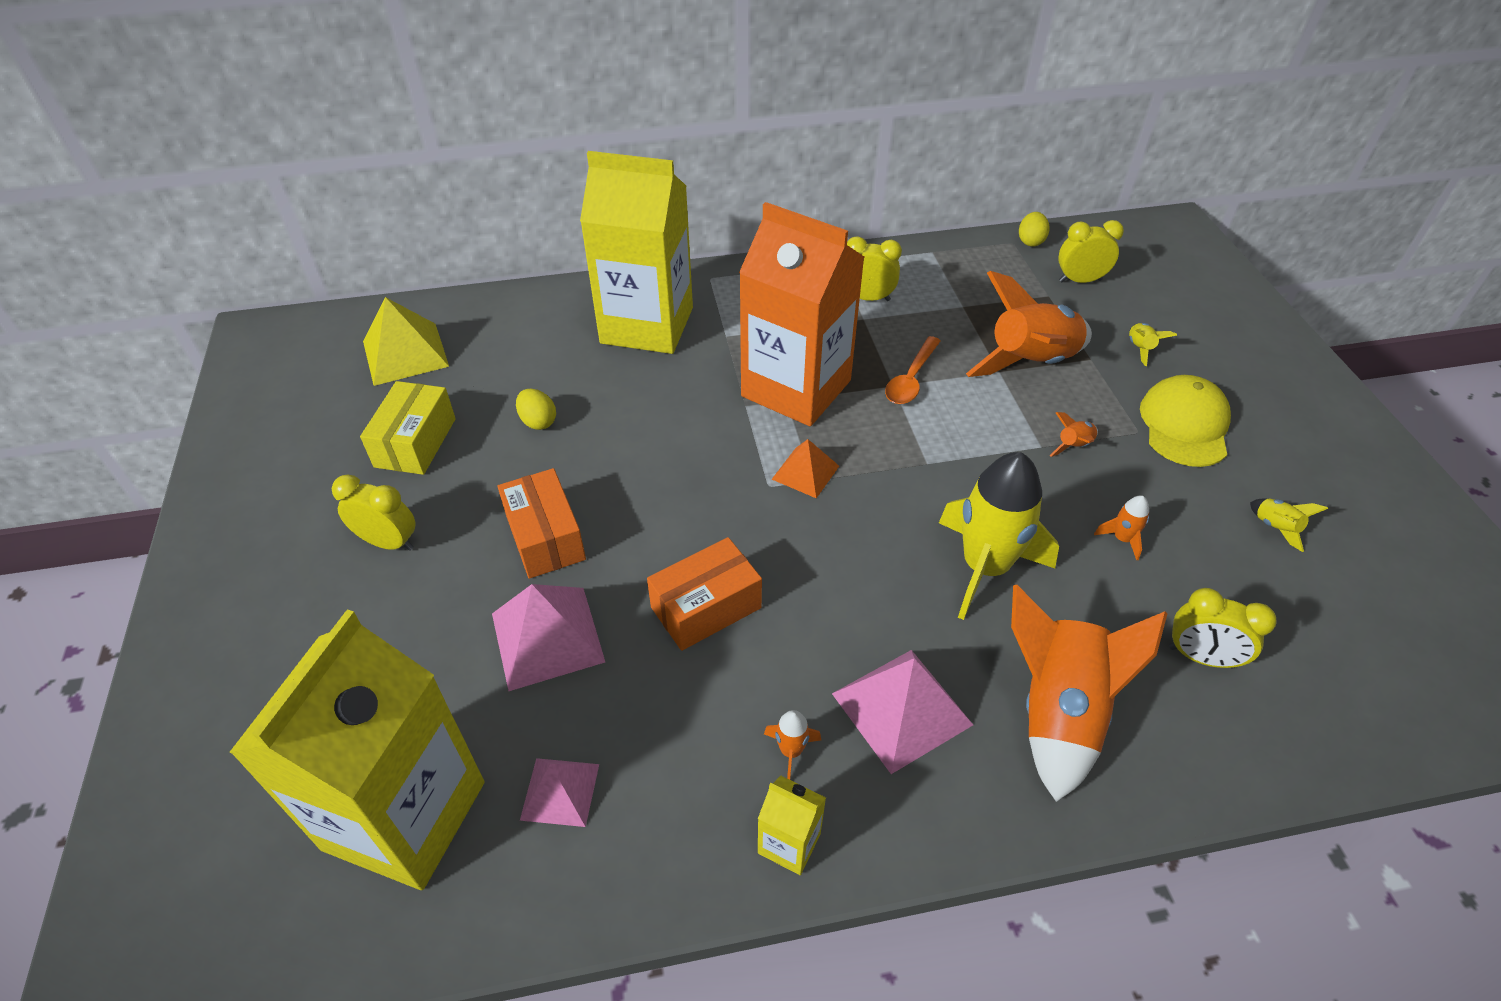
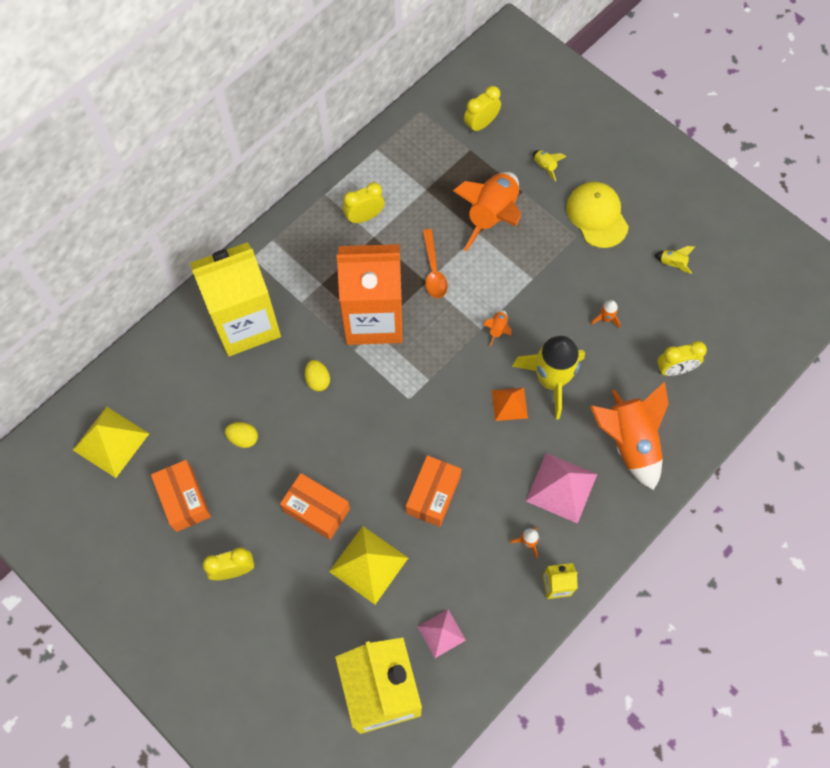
camera: 35 degrees left, 20 degrees up
yellow box [360,381,456,475] -> orange box [151,460,211,532]
pink pyramid [492,584,605,691] -> yellow pyramid [329,526,408,604]
orange pyramid [772,439,839,498] -> orange pyramid moved to [492,388,528,421]
yellow egg [1019,212,1050,247] -> yellow egg moved to [305,360,330,391]
orange rocket [1049,412,1098,457] -> orange rocket moved to [483,310,512,347]

